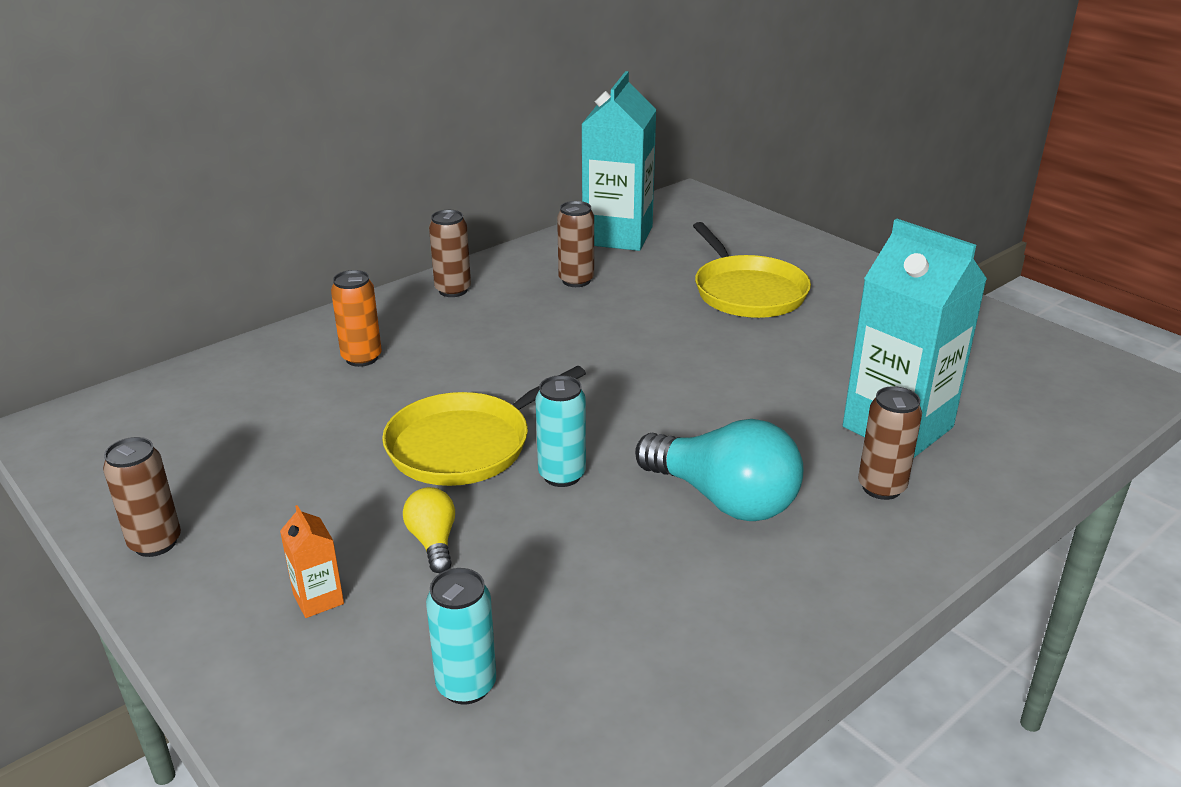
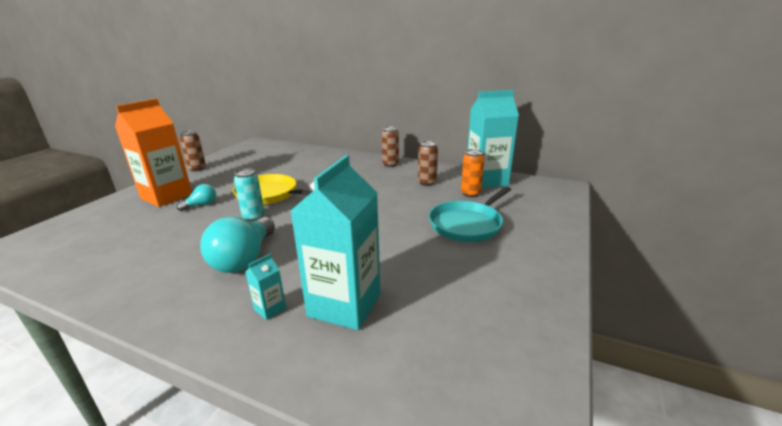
camera: 65 degrees right, 5 degrees down
orange carton [280,505,344,618] -> orange carton [115,98,192,207], size x2.47
orange can [331,270,382,367] -> orange can moved to [461,149,485,197]
yellow light bulb [403,487,455,573] -> turquoise light bulb [177,184,216,211]
turquoise can [426,568,496,704] -> none
yellow pan [693,222,811,318] -> turquoise pan [429,187,511,242]
brown can [858,386,922,500] -> turquoise carton [245,254,286,320]

